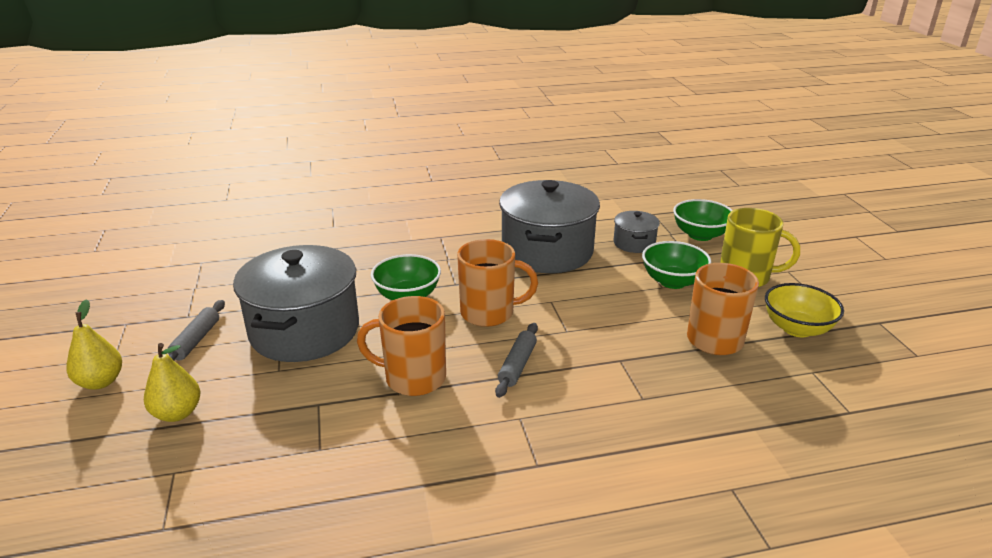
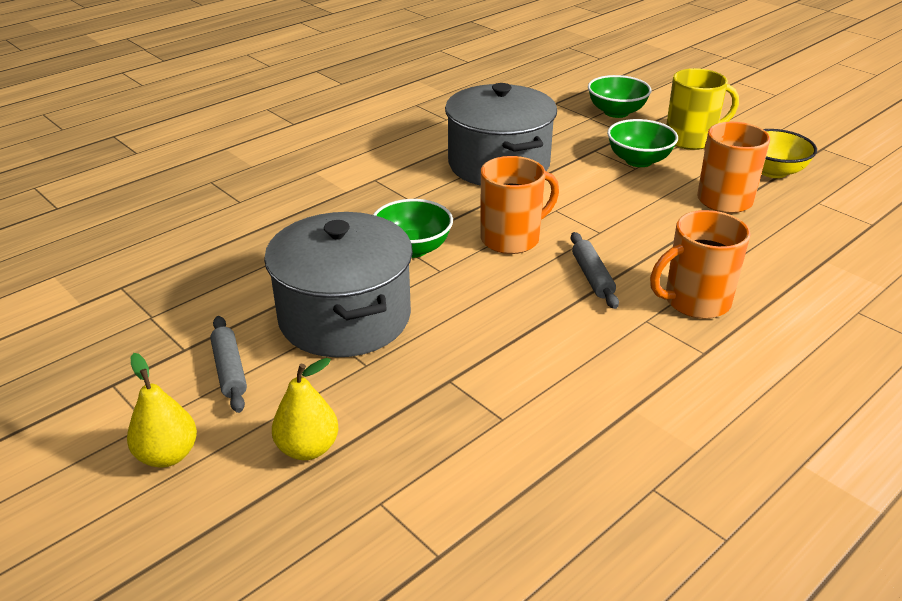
camera: 30 degrees left, 5 degrees up
orange mug [357,296,446,396] -> orange mug moved to [650,210,751,319]
grey pot [614,211,660,253] -> none

